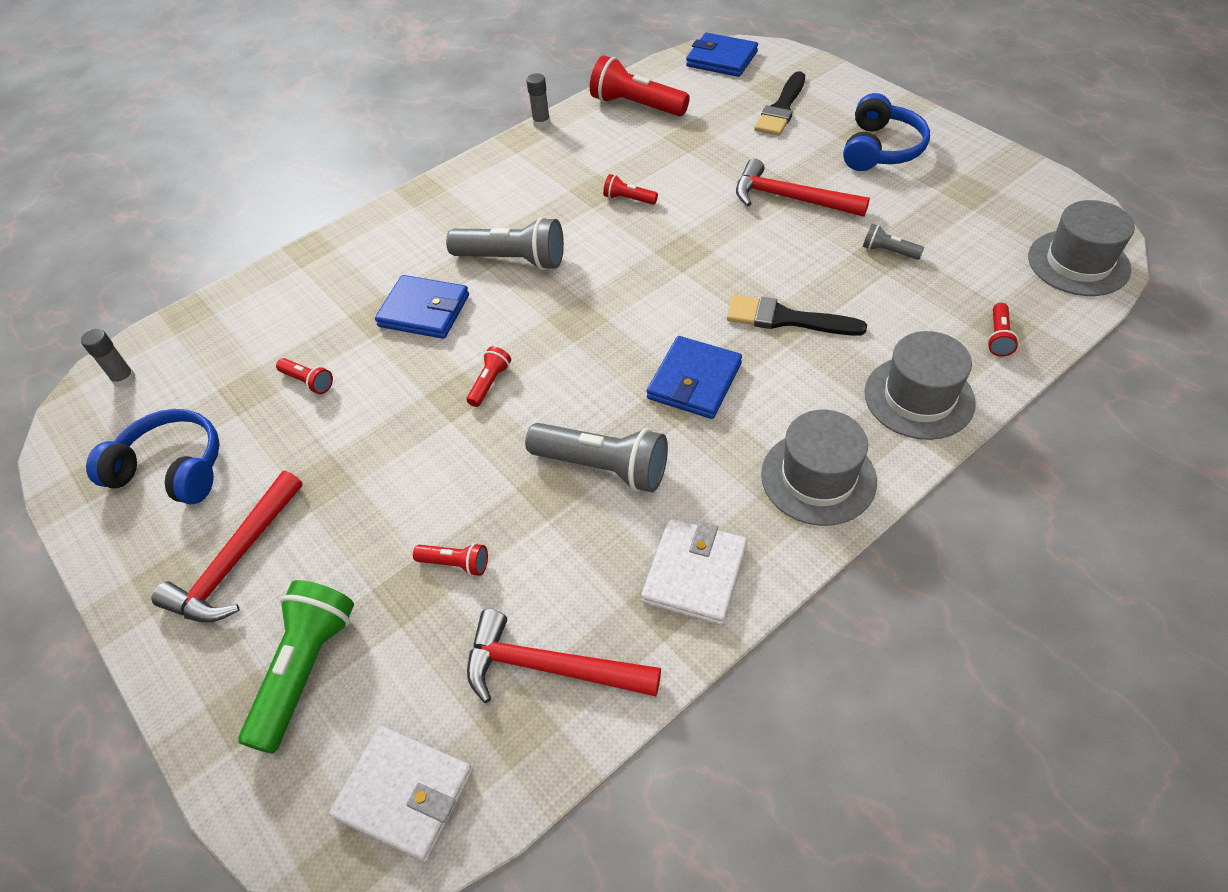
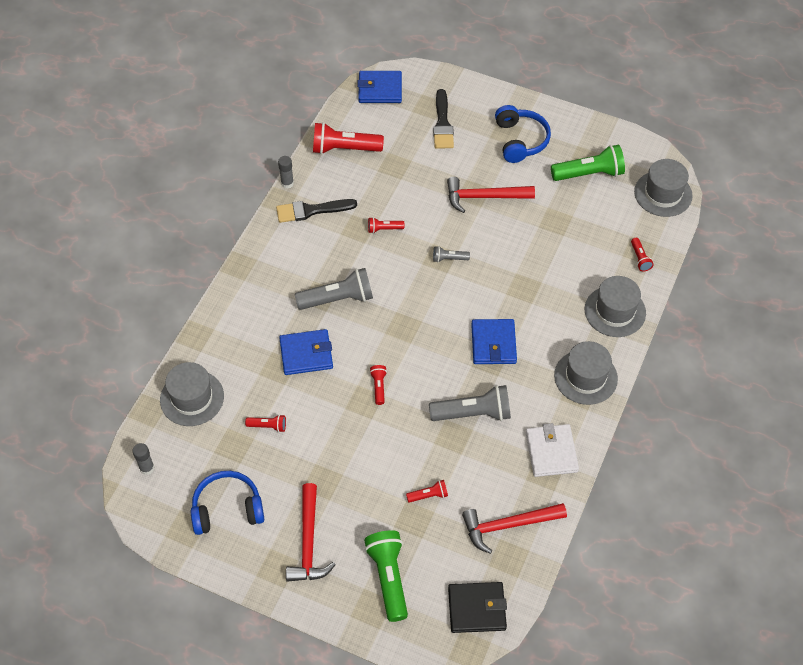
camera: 30 degrees left, 5 degrees up
white wallet [329,726,473,862] -> black wallet [448,582,507,633]
black brush [727,295,867,336] -> black brush moved to [276,199,357,223]
grey flashlight [863,224,924,260] -> grey flashlight moved to [433,246,470,262]
none -> grey hat [160,362,224,426]
none -> green flashlight [551,145,625,181]

